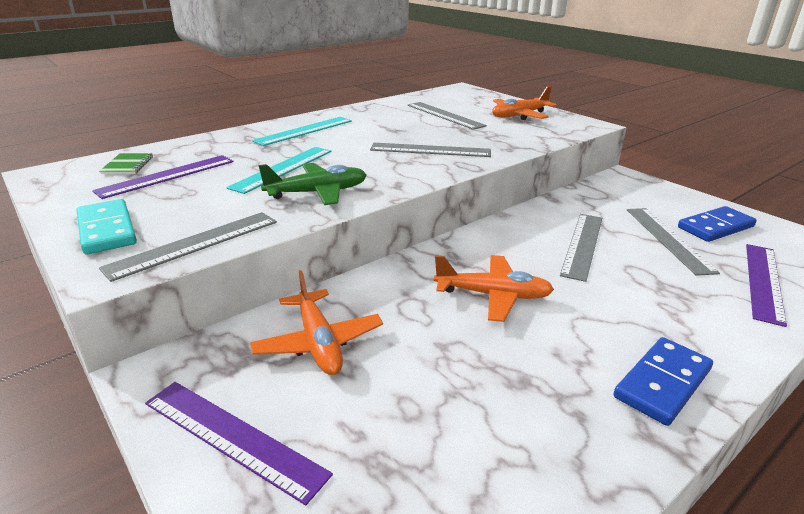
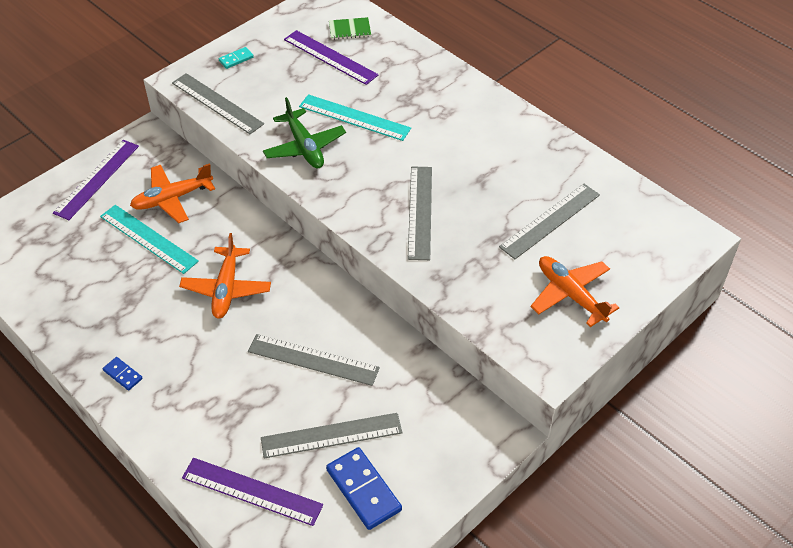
camera: 85 degrees right, 20 degrees up
turquoise domino [77,199,137,254] -> turquoise domino [219,47,254,69], size x0.52
turquoise ruler [252,117,352,146] -> turquoise ruler moved to [100,205,199,274]
blue domino [613,337,713,426] -> blue domino [103,357,143,391], size x0.52

